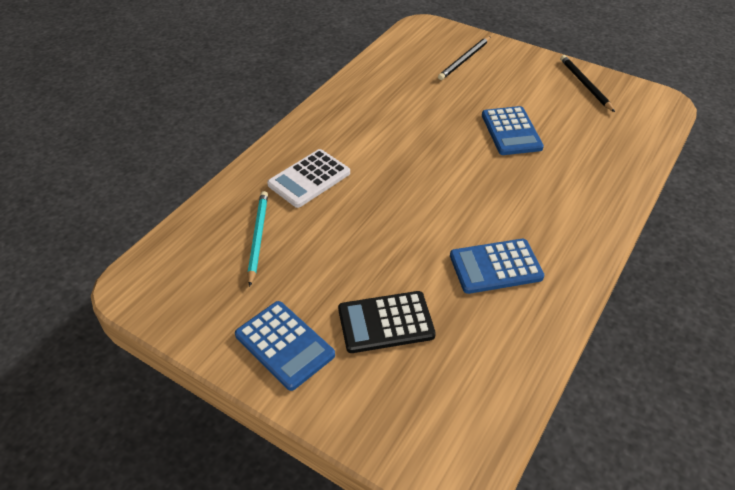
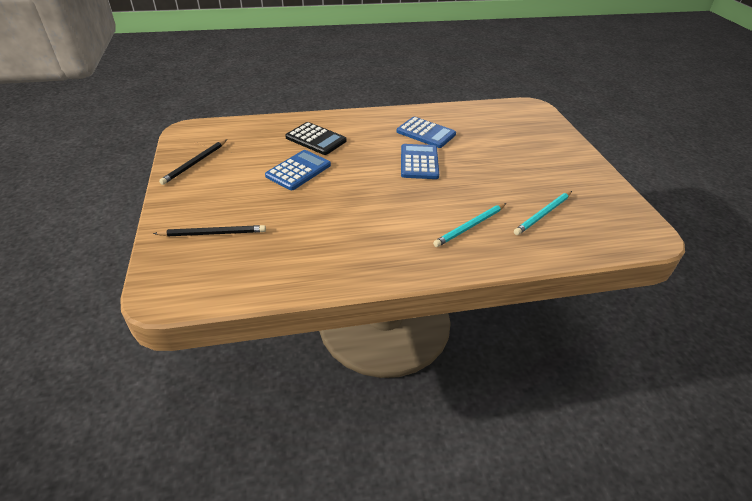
camera: 135 degrees left, 5 degrees down
blue calculator [235,301,335,391] -> blue calculator moved to [401,144,439,179]
white calculator [267,149,350,208] -> turquoise pencil [433,203,506,247]
black calculator [338,291,436,353] -> black calculator moved to [285,122,347,155]

